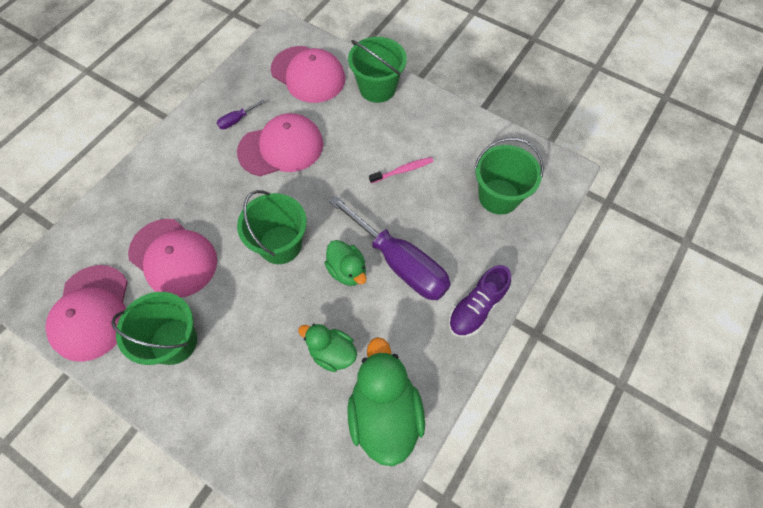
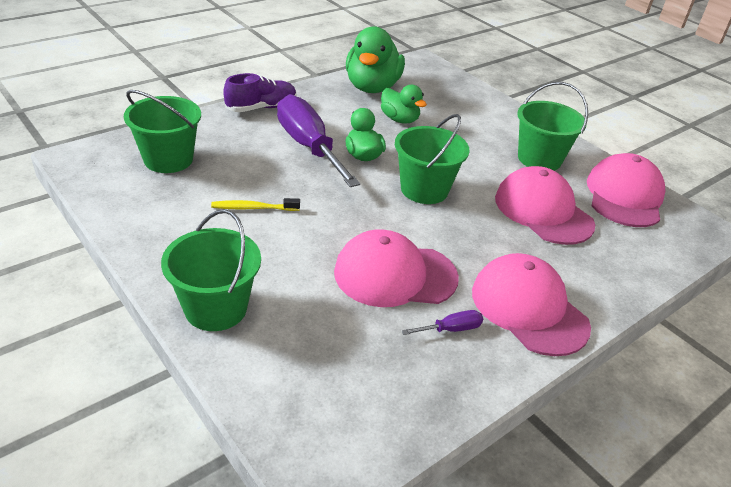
camera: 165 degrees left, 25 degrees down
pink cap [271,46,345,103] -> pink cap moved to [472,253,591,356]
pink toothbrush [369,157,433,184] -> yellow toothbrush [211,198,300,211]

